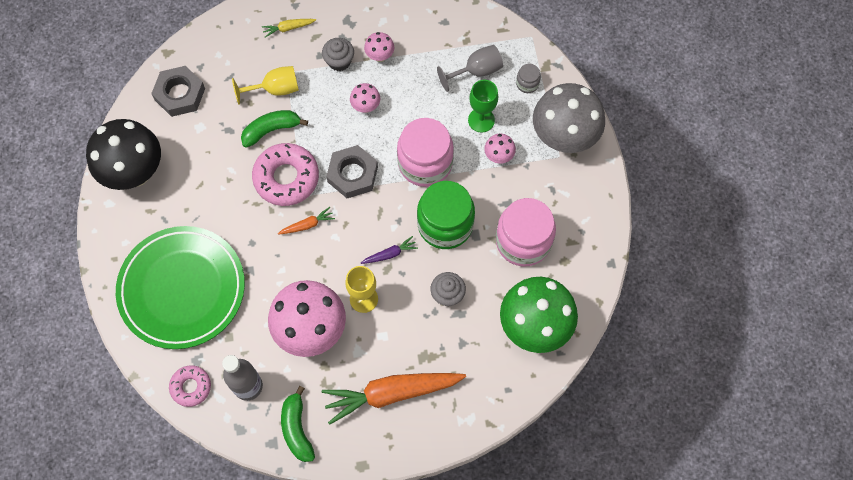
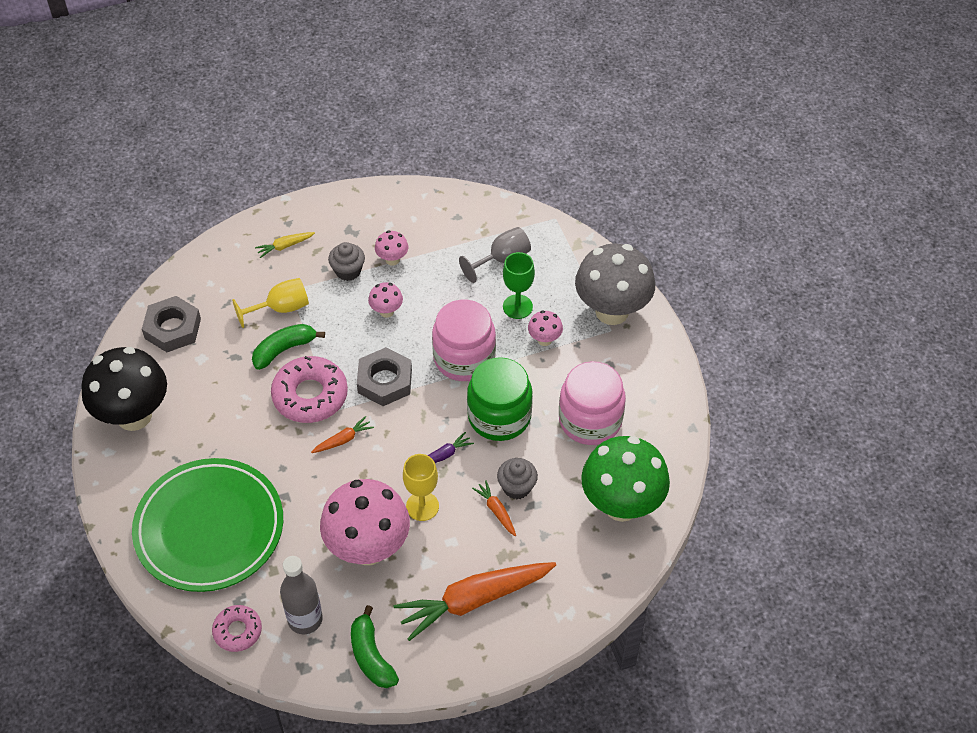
camera: 10 degrees left, 15 degrees down
grey jar [516,64,541,93] -> none
none -> orange carrot [472,480,516,536]

